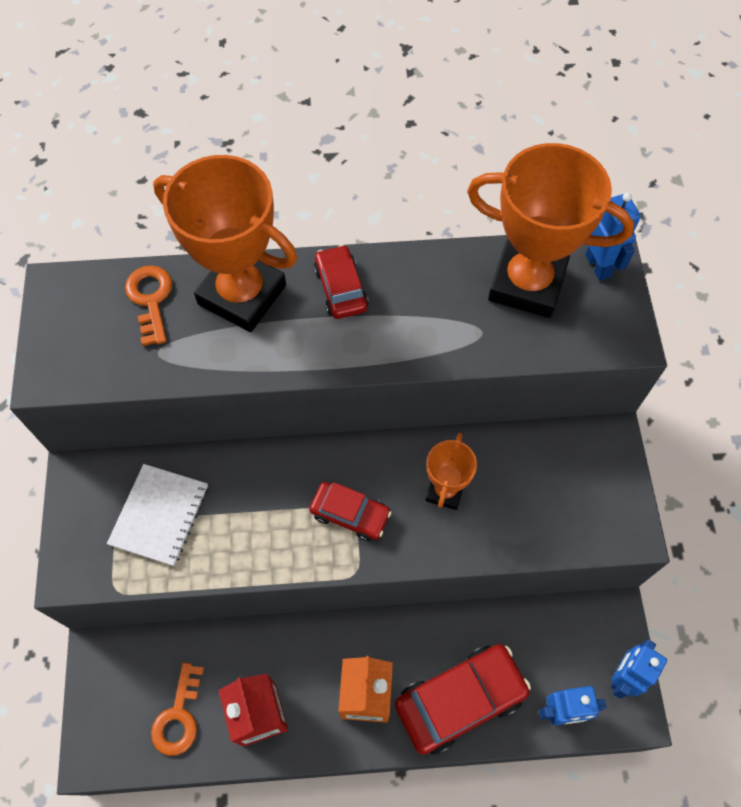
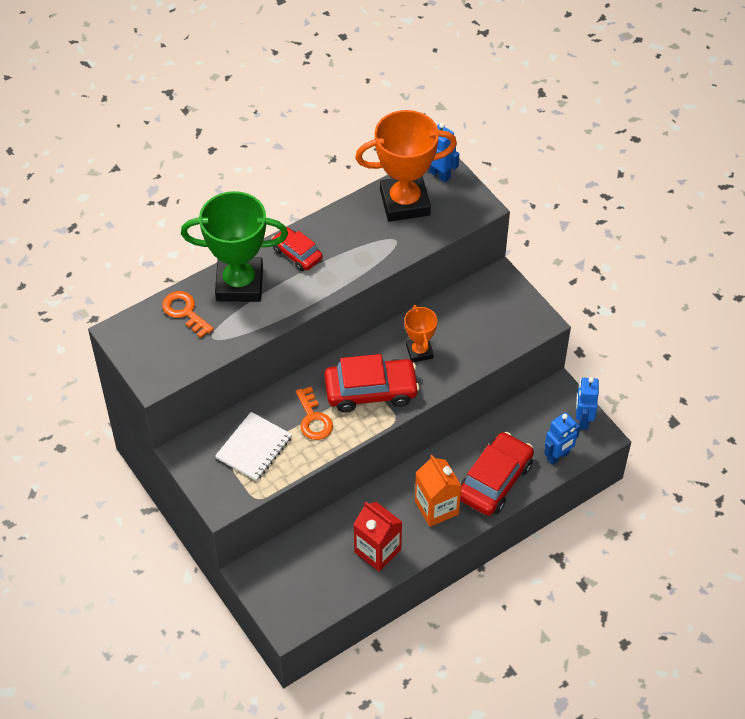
camera: 30 degrees left, 10 degrees down
white notebook [107,464,208,566] -> white notebook turned 45 degrees clockwise [215,412,292,481]
orange key [151,662,204,756] -> orange key moved to [296,387,333,440]
orange trophy [153,155,297,332] -> green trophy [181,191,288,302]
red car [309,482,392,541] -> red car [324,354,420,412], size x1.71

